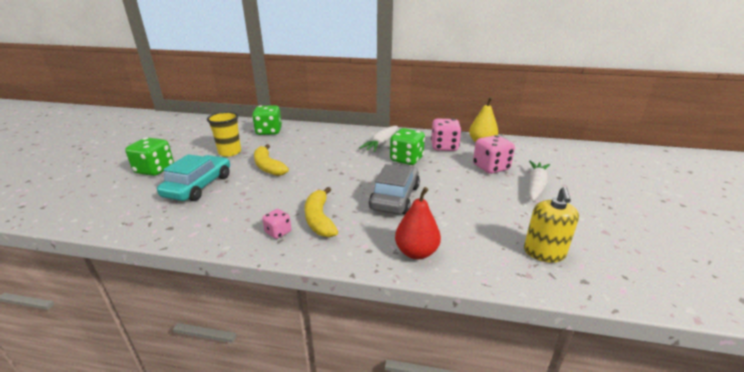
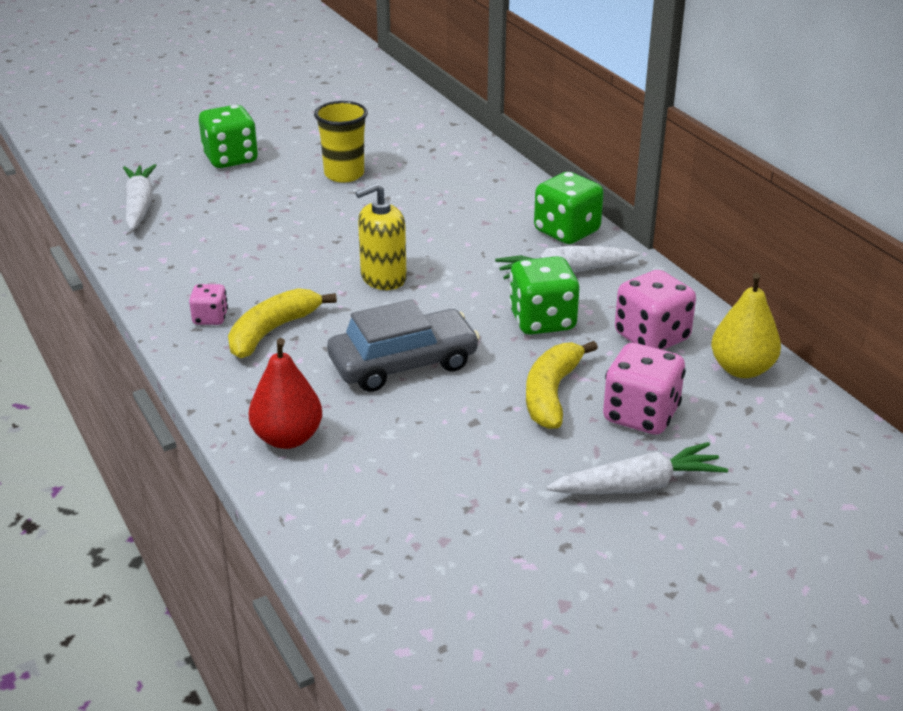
camera: 50 degrees right, 5 degrees up
turquoise car [157,154,230,201] -> none
green dice [252,105,282,135] -> green dice moved to [534,172,604,244]
yellow banana [254,144,289,176] -> yellow banana moved to [526,341,598,429]
yellow soap dispenser [524,187,579,263] -> yellow soap dispenser moved to [355,183,407,290]
none -> white carrot [123,164,157,230]

